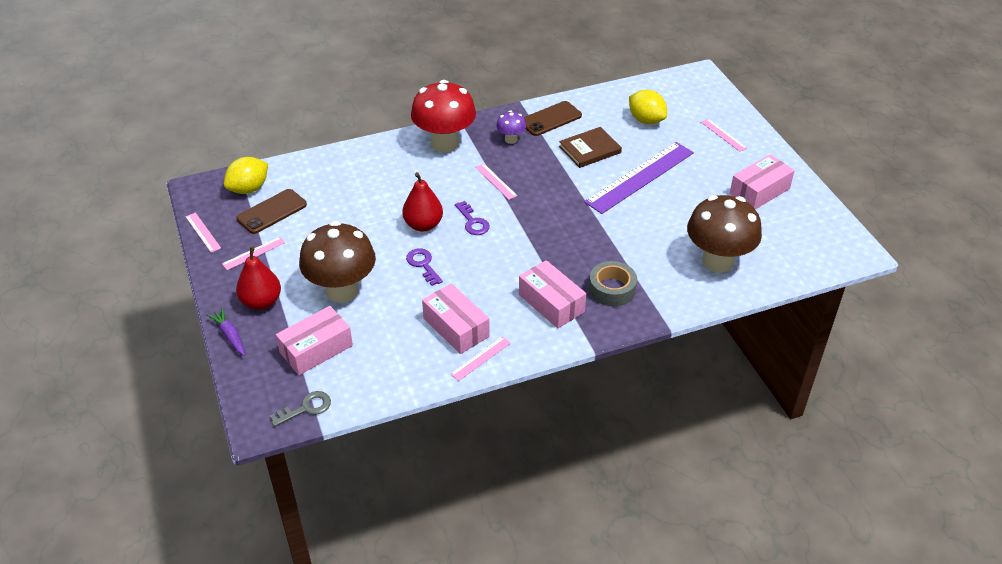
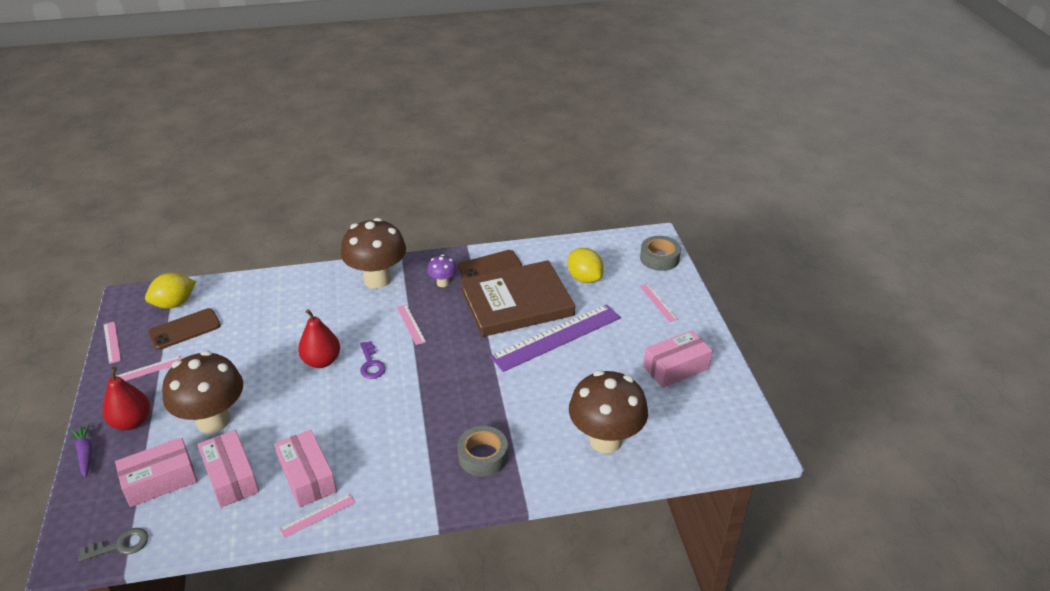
camera: 10 degrees right, 5 degrees down
purple key [406,248,443,286] -> none
red mushroom [411,80,476,152] -> brown mushroom [341,218,406,289]
pink box [519,260,586,328] -> pink box moved to [197,430,259,508]
brown book [559,127,622,168] -> brown book [460,260,575,337], size x1.91
none -> grey tape [640,236,681,271]

